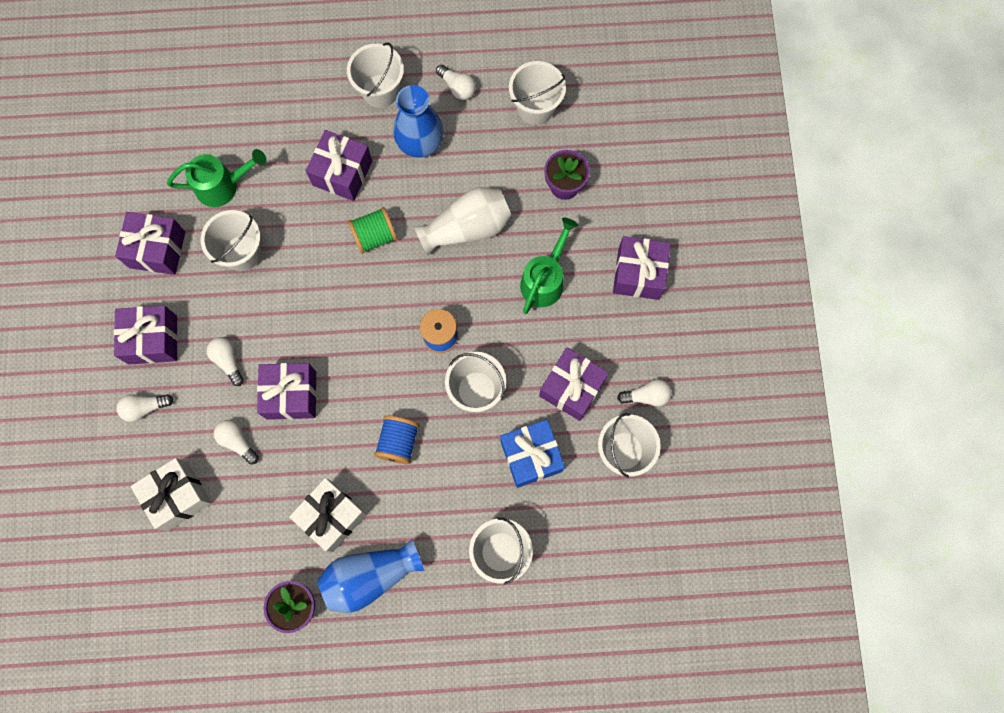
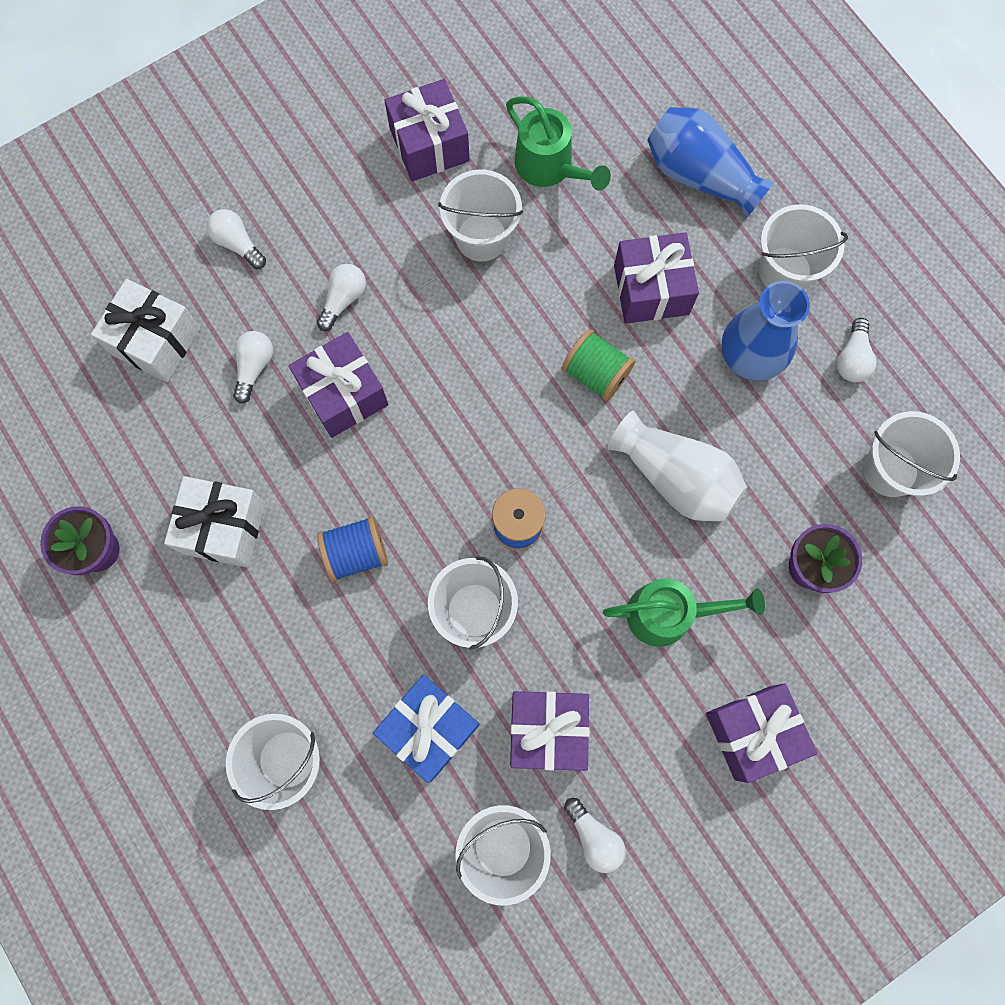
camera: 60 degrees right, 0 degrees up
purple gift [114,305,178,365] -> none
blue vase [317,539,424,613] -> blue vase moved to [647,107,774,219]

